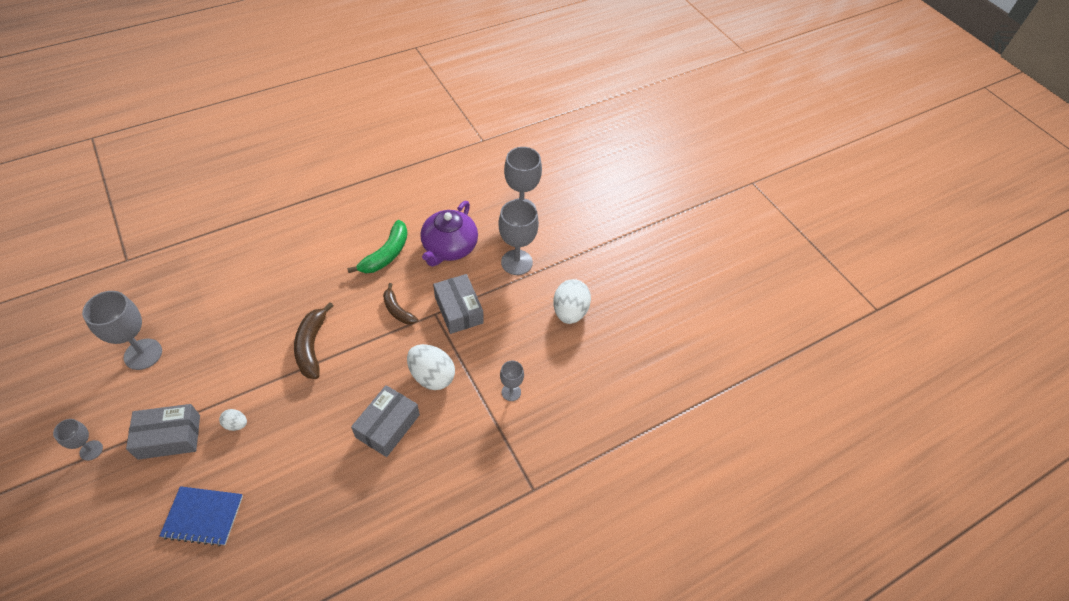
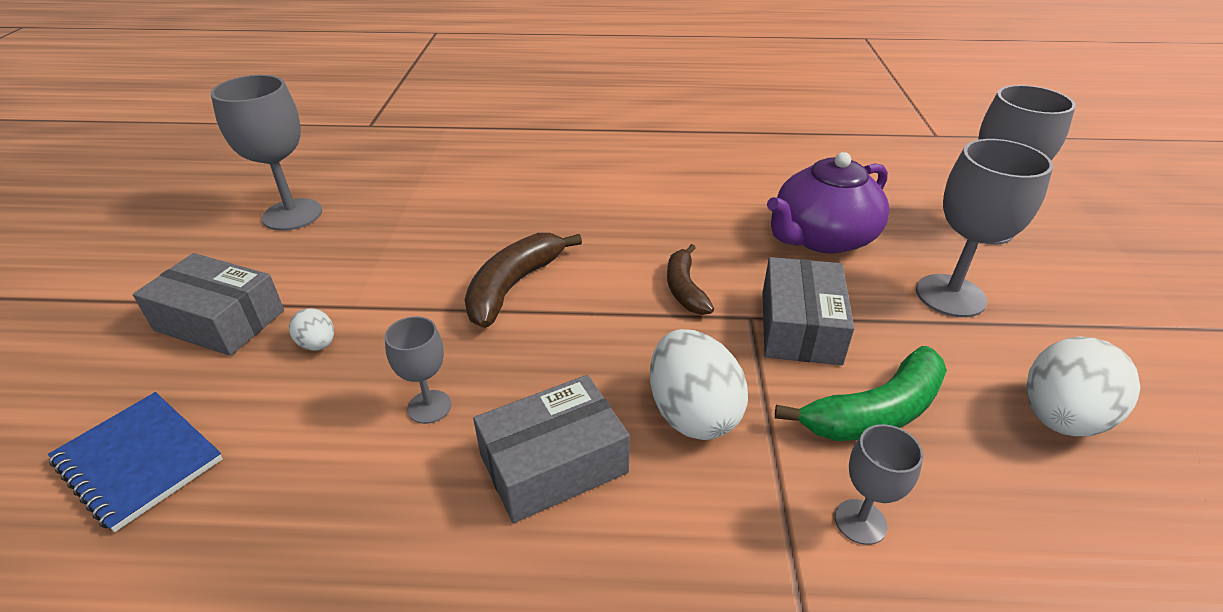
camera: 35 degrees right, 15 degrees down
grey goblet [53,419,103,461] -> grey goblet moved to [385,316,451,424]
green banana [347,220,408,273] -> green banana moved to [775,346,947,441]

